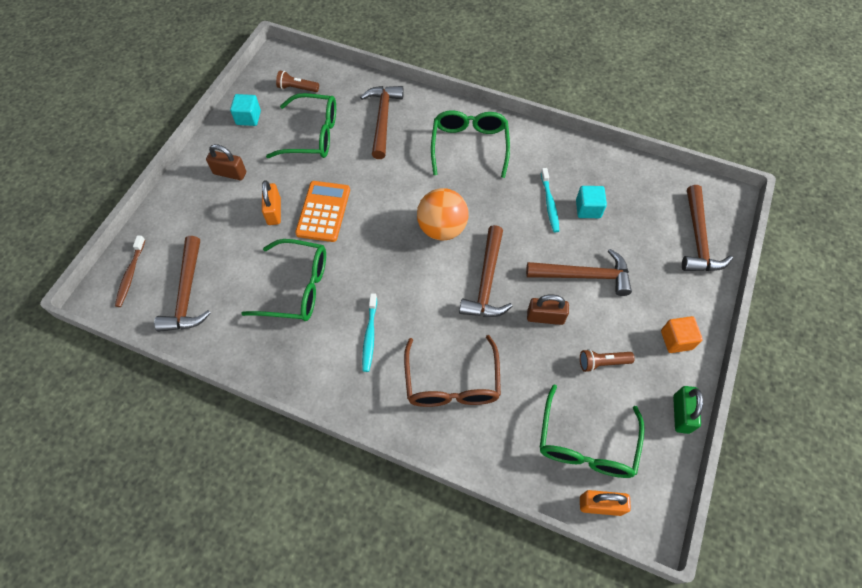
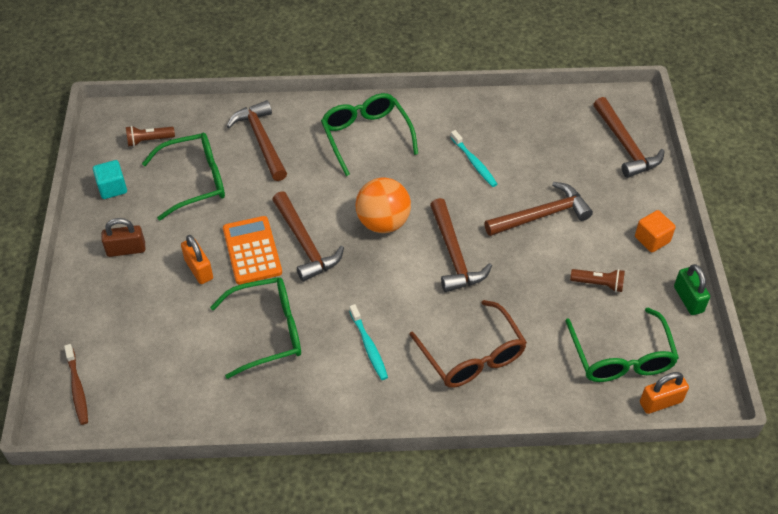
camera: 25 degrees left, 10 degrees down
brown hammer [154,236,211,332] -> brown hammer moved to [272,191,344,282]
brown padlock [527,295,569,325] -> none
turquoise cube [576,186,607,218] -> none
brown flashlight [580,349,635,372] -> brown flashlight turned 135 degrees counterclockwise [570,269,625,292]

